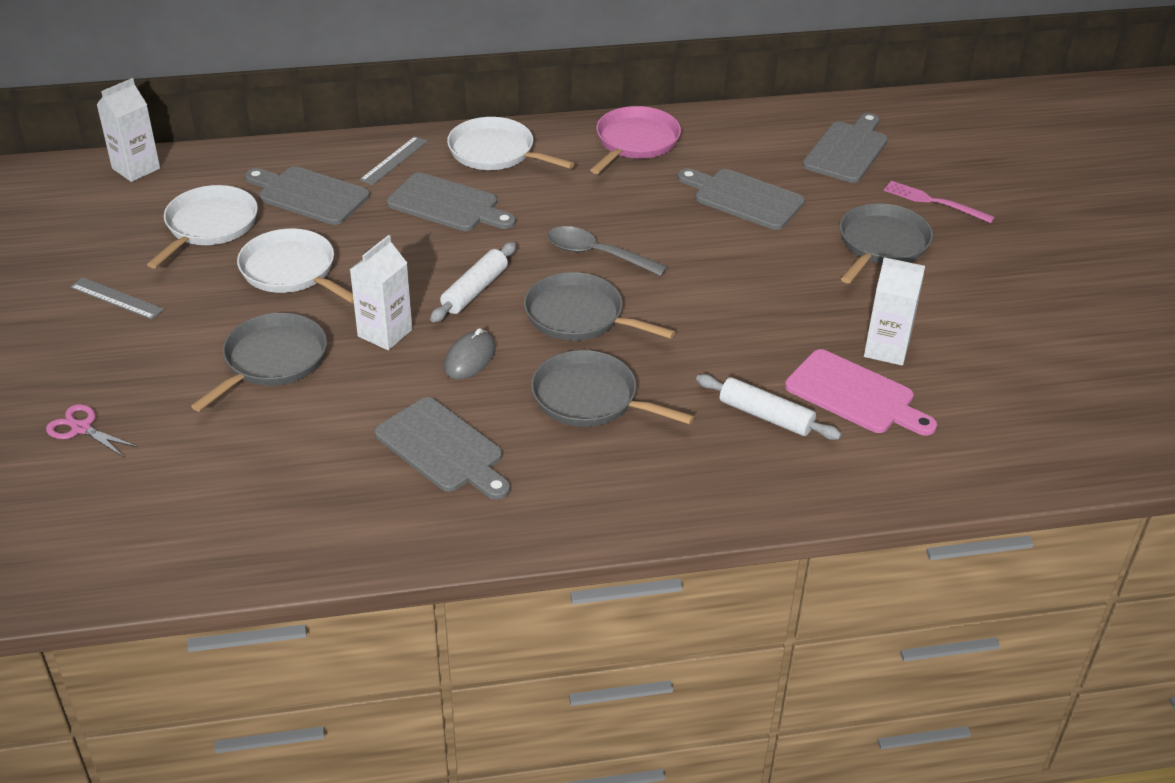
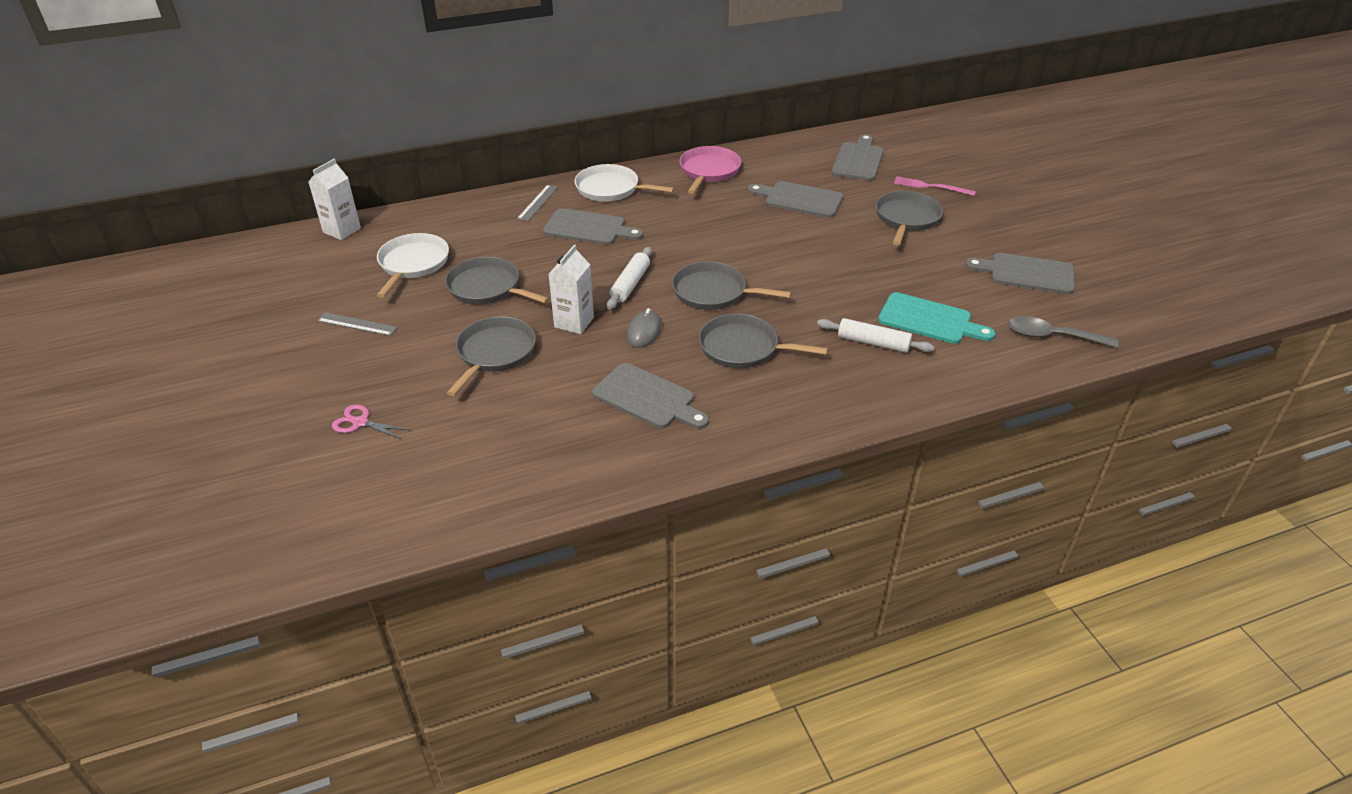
camera: 10 degrees left, 0 degrees up
white pan [237,229,354,303] -> grey pan [445,257,550,304]
grey cutting board [245,166,370,225] -> grey cutting board moved to [965,253,1075,294]
grey spoon [547,226,668,276] -> grey spoon moved to [1009,316,1119,348]
pink cutting board [785,349,937,436] -> turquoise cutting board [878,292,995,344]
white carton [864,257,925,366] -> none

